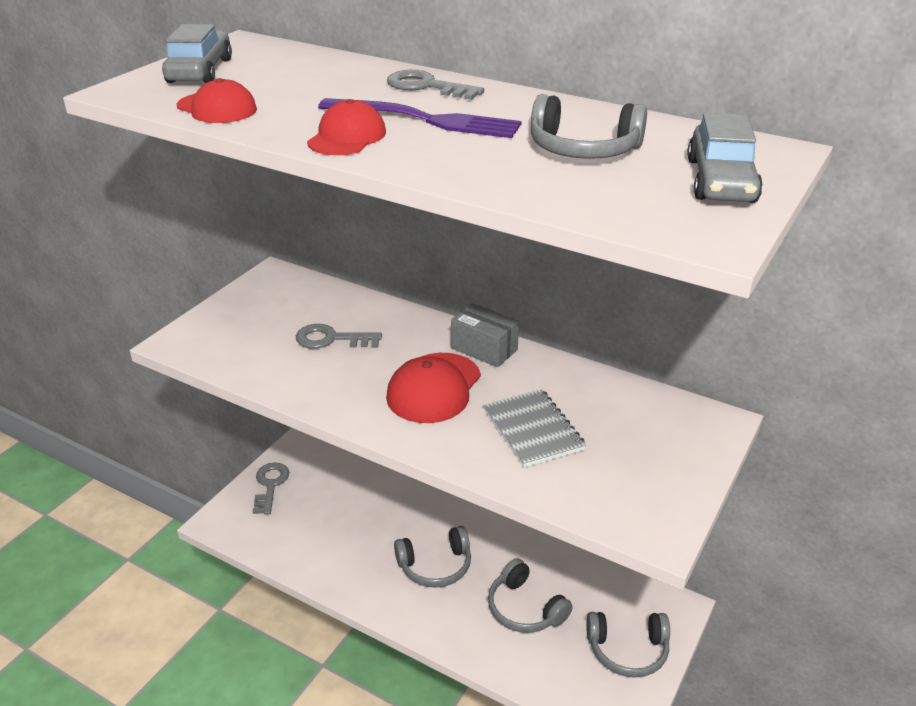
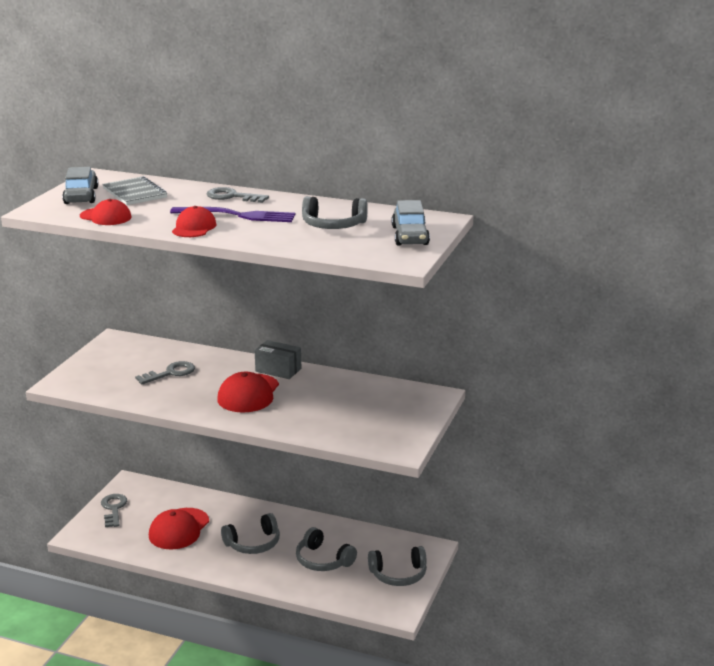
camera: 10 degrees left, 10 degrees down
grey key [296,324,382,349] -> grey key turned 150 degrees clockwise [135,361,195,384]
grey notebook [483,389,586,467] -> grey notebook moved to [102,176,167,205]
none -> red cap [149,508,209,549]

